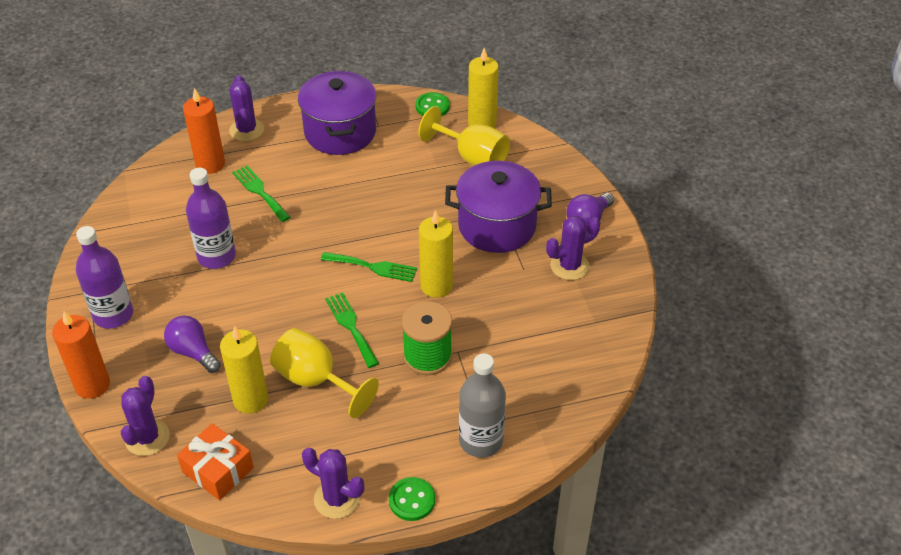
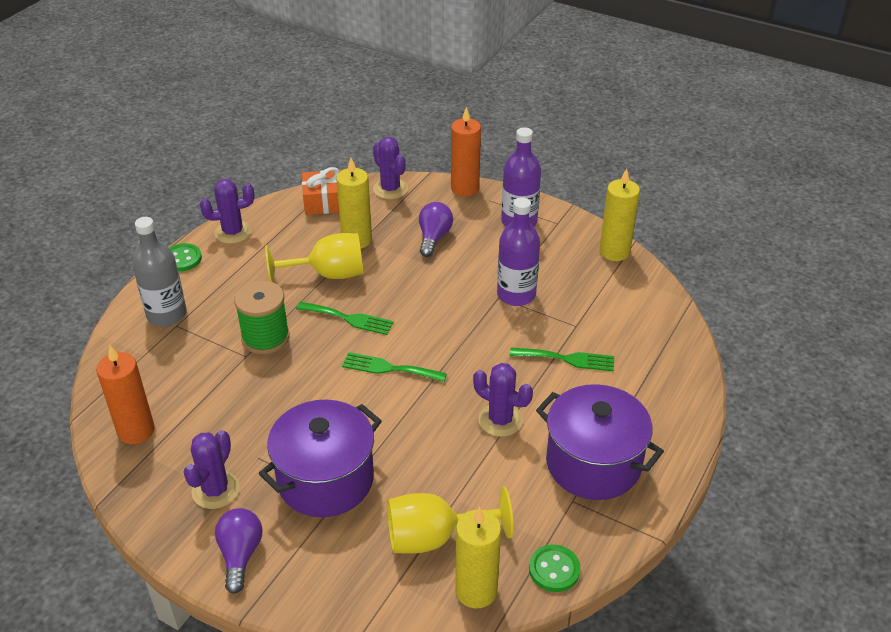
camera: 135 degrees right, 5 degrees down
purple light bulb [164,315,221,373] -> purple light bulb turned 75 degrees counterclockwise [419,202,453,257]
orange candle [183,88,225,174] -> orange candle moved to [96,345,155,444]
purple cactus [229,75,264,141] -> purple cactus moved to [473,363,533,437]
green fork [321,252,417,282] -> green fork turned 45 degrees clockwise [342,352,447,382]
yellow candle [419,210,453,298] -> yellow candle moved to [599,168,640,261]

